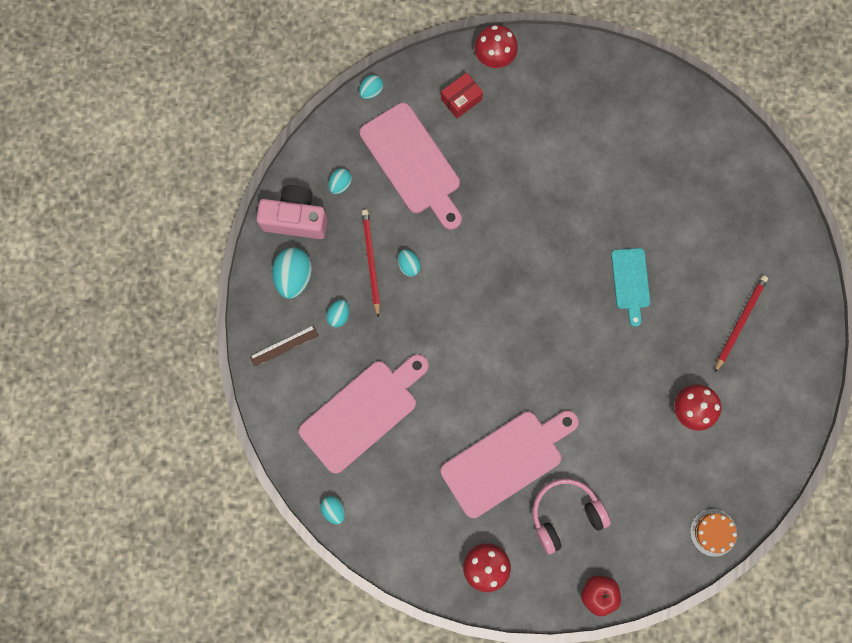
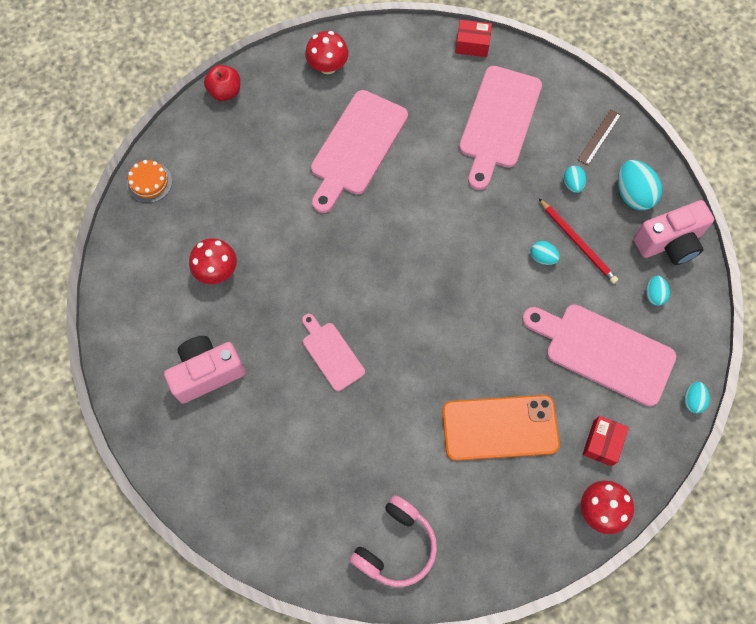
camera: 150 degrees right, 10 degrees down
turquoise egg [320,496,345,524] -> red box [455,20,492,57]
pink headphones [532,478,611,554] -> pink headphones moved to [350,495,437,587]
turquoise cutting board [611,248,650,327] -> pink cutting board [302,314,365,391]
red pencil [715,275,768,372] -> pink camera [164,336,246,404]
none -> orange phone [442,395,560,461]

